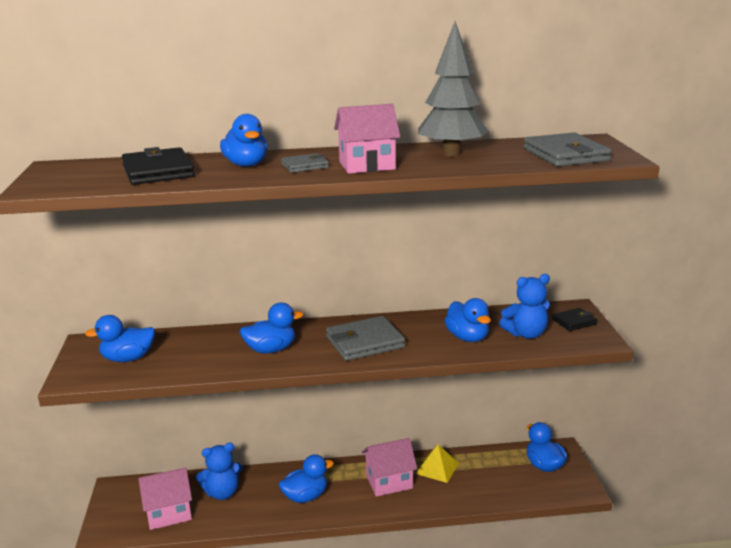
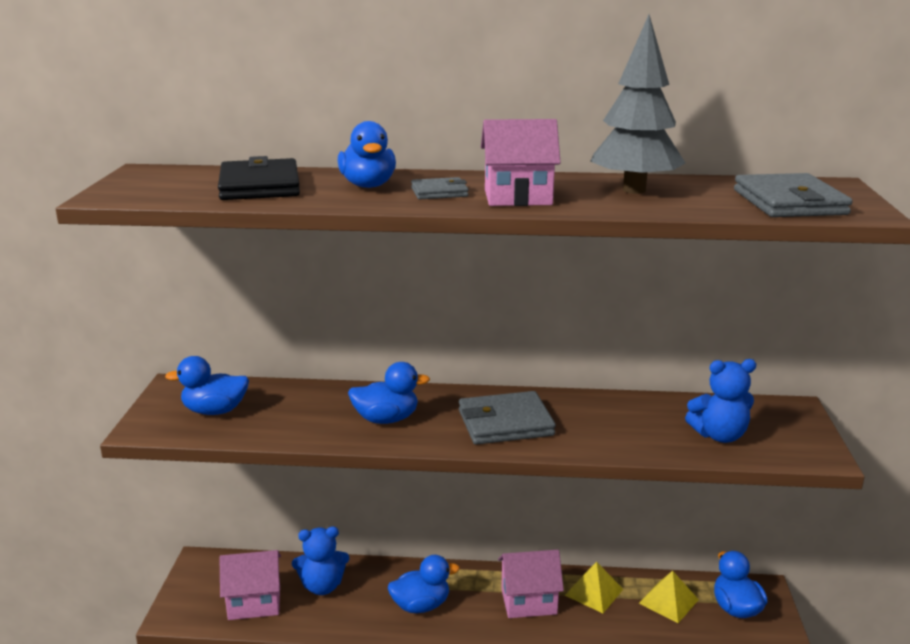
camera: 10 degrees right, 0 degrees up
blue duck [444,298,491,342] -> none
black wallet [552,308,597,331] -> none
none -> yellow pyramid [639,571,699,623]

